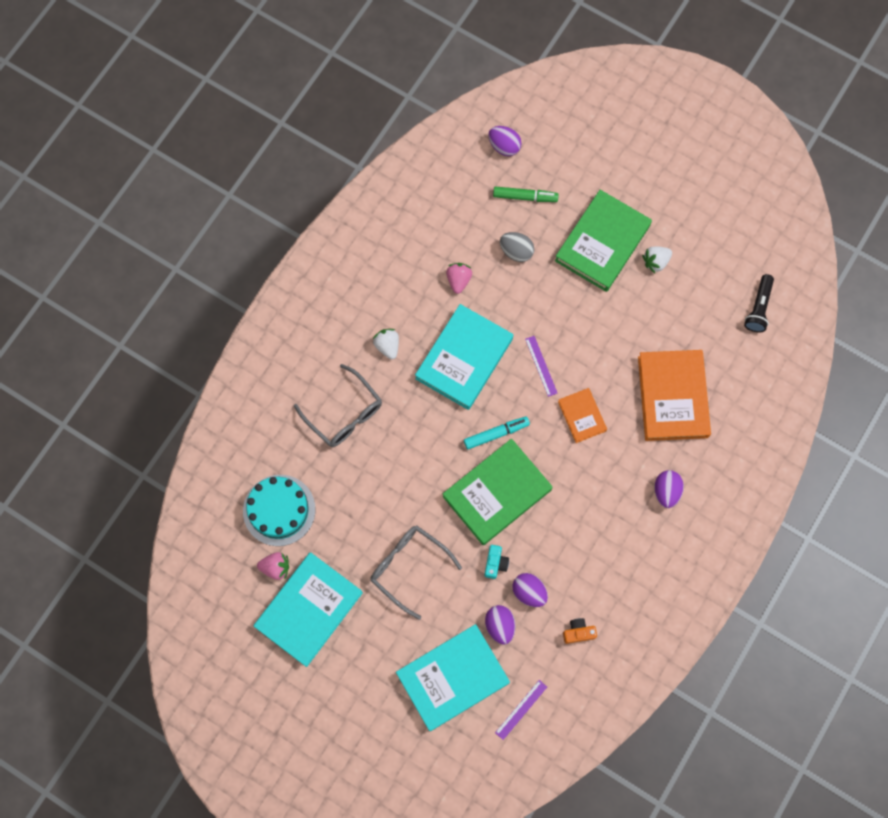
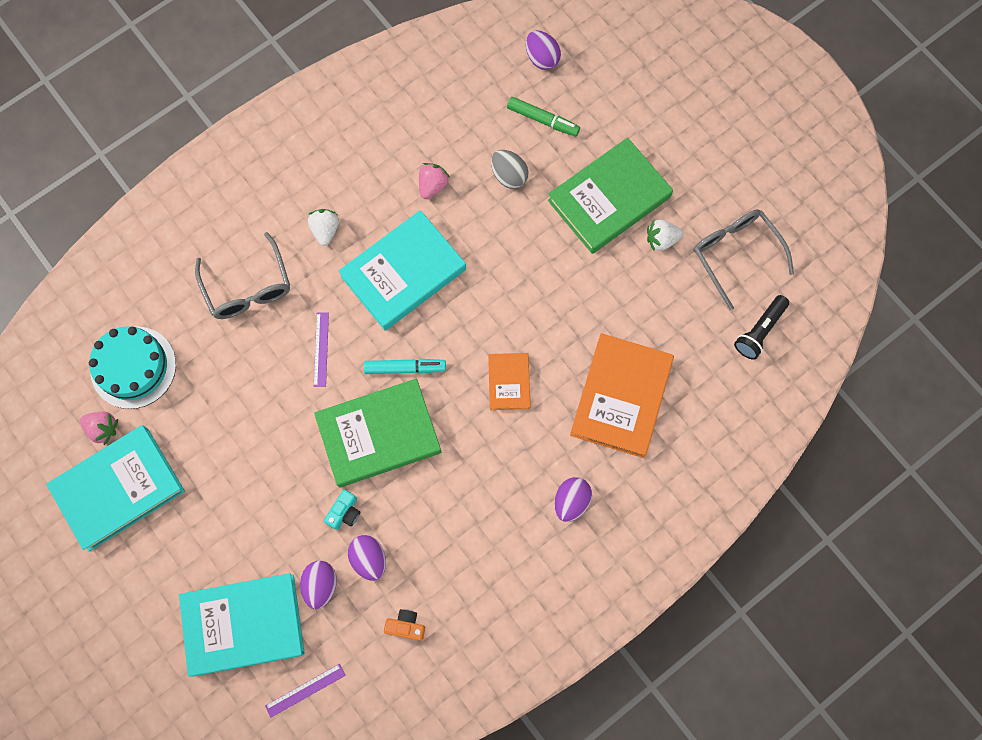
camera: 20 degrees right, 0 degrees up
grey glasses [371,525,462,620] -> grey glasses moved to [694,209,794,310]
purple ruler [525,336,557,397] -> purple ruler moved to [314,312,329,387]

